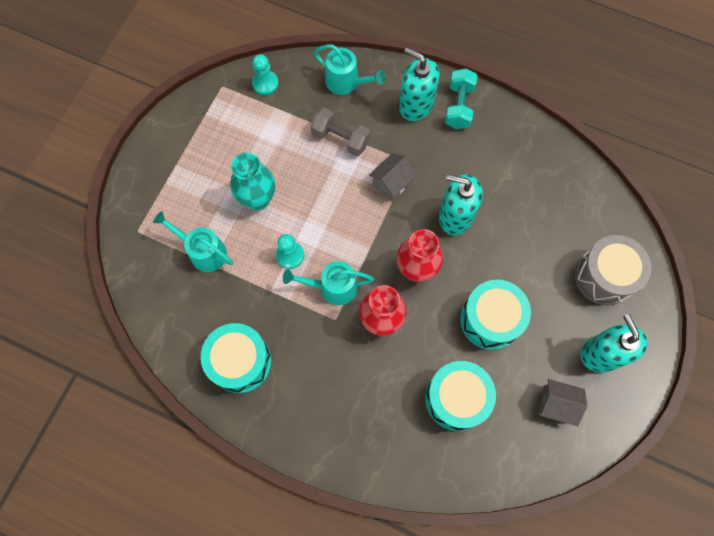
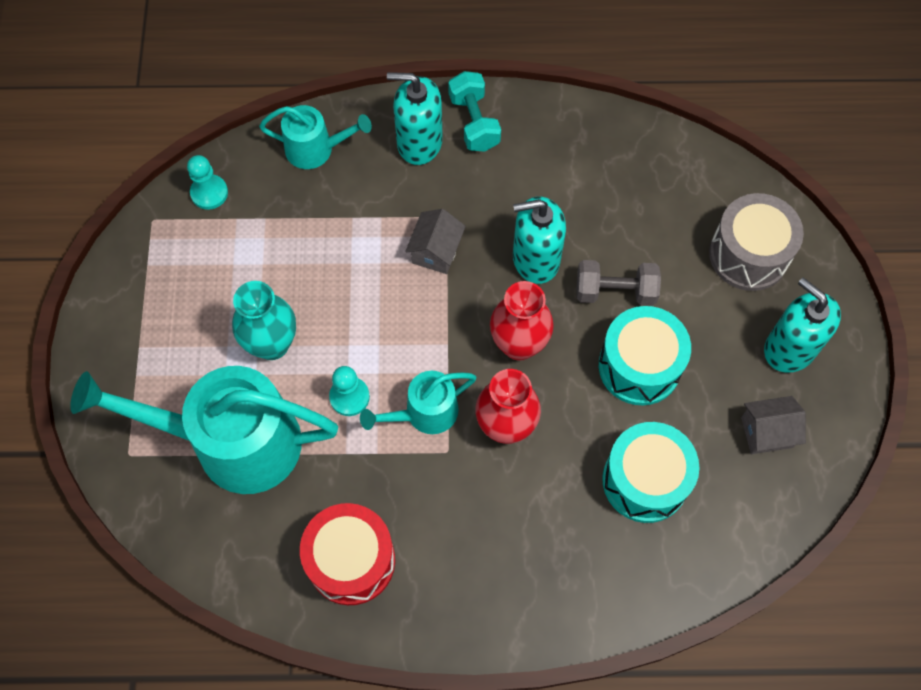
camera: 25 degrees left, 5 degrees down
turquoise watering can [153,211,233,272] -> turquoise watering can [70,366,338,494], size x1.97
turquoise drum [201,323,271,393] -> red drum [300,503,395,605]
grey dumbbell [311,108,370,156] -> grey dumbbell moved to [576,260,661,306]

